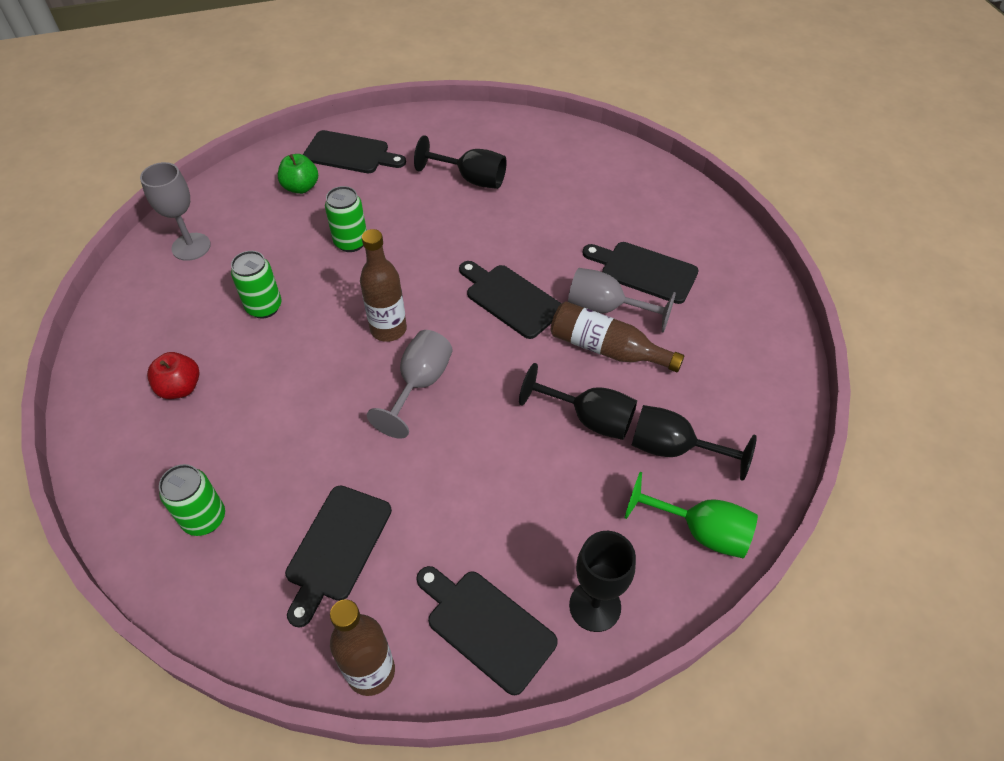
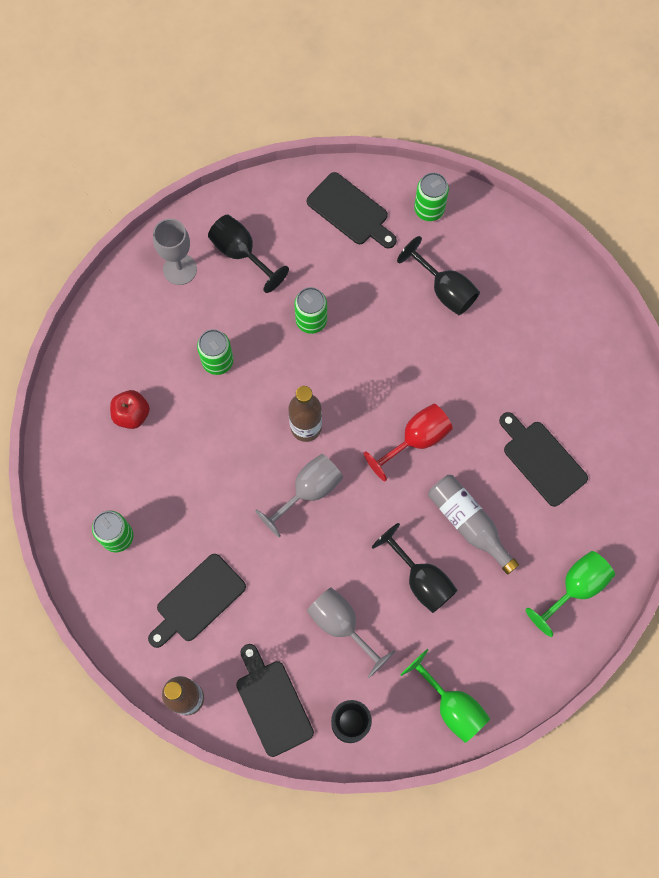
camera: 25 degrees right, 20 degrees up
green apple [278,154,318,194] -> none
black cutting board [459,261,561,339] -> red goblet [364,404,453,482]
brown bottle [550,301,684,372] -> grey bottle [428,475,519,575]
grey goblet [568,268,676,333] -> grey goblet moved to [307,587,396,678]
black goblet [632,405,757,481] -> black goblet moved to [208,215,289,293]
none -> green can [414,172,449,221]
none -> green goblet [525,551,615,637]

